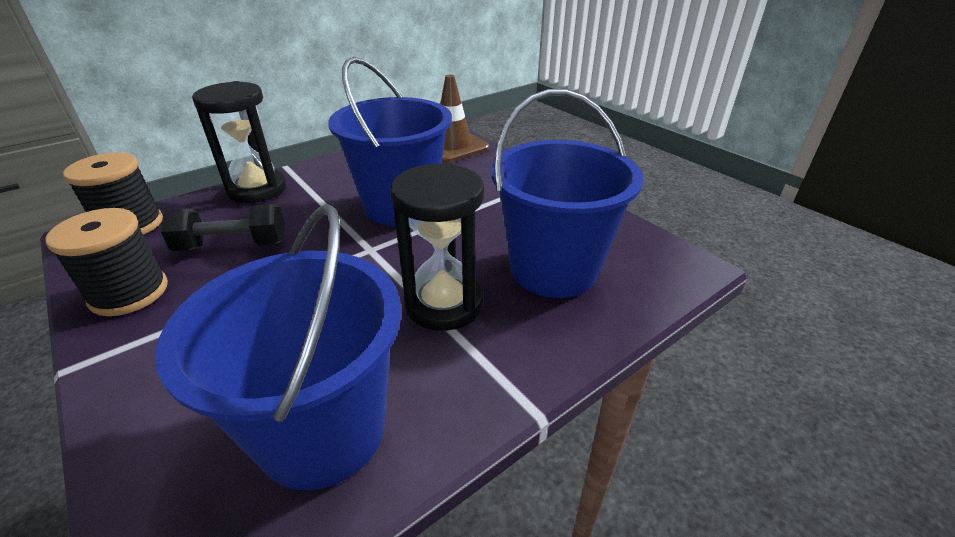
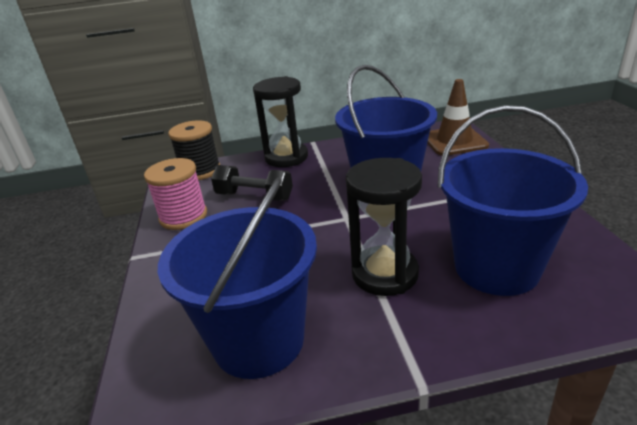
camera: 30 degrees right, 5 degrees down
black spool [45,208,168,316] -> pink spool [144,158,207,230]

